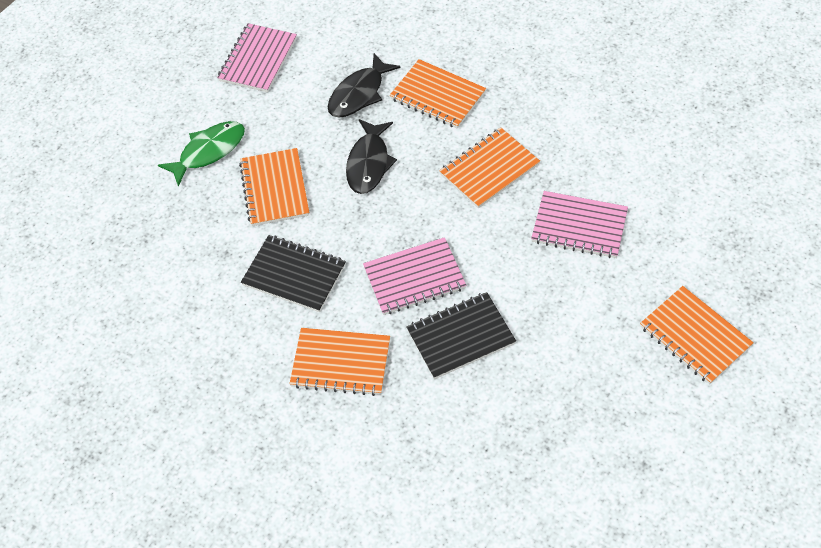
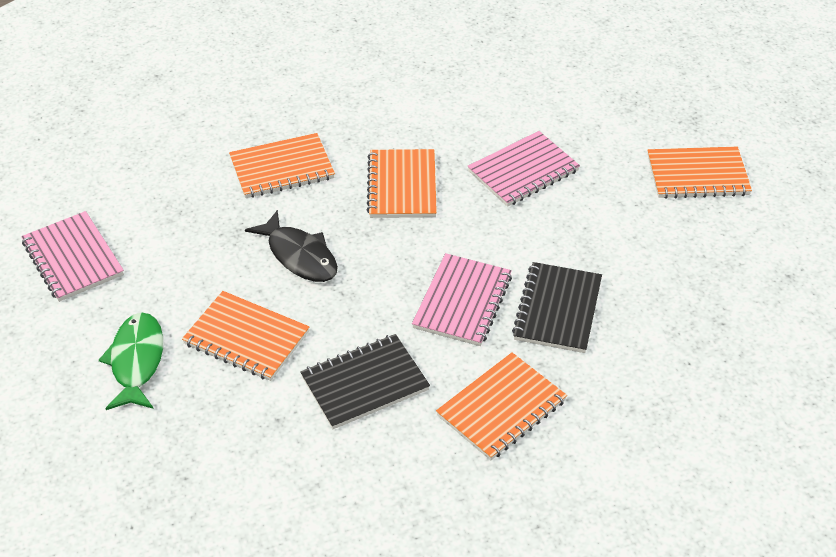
camera: 55 degrees left, 10 degrees down
black fish [328,53,401,118] -> none

